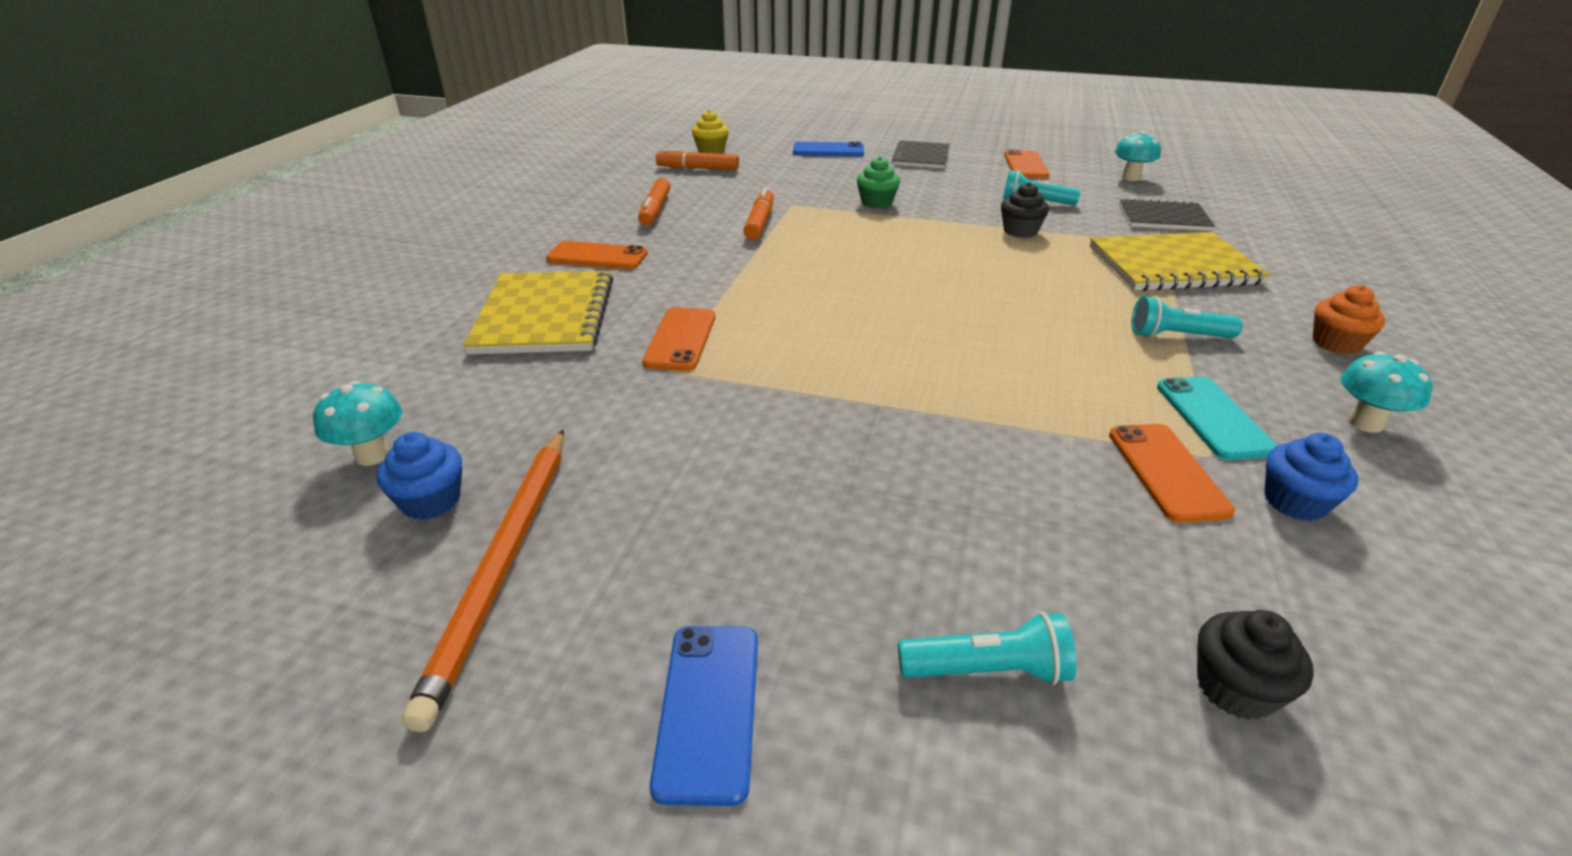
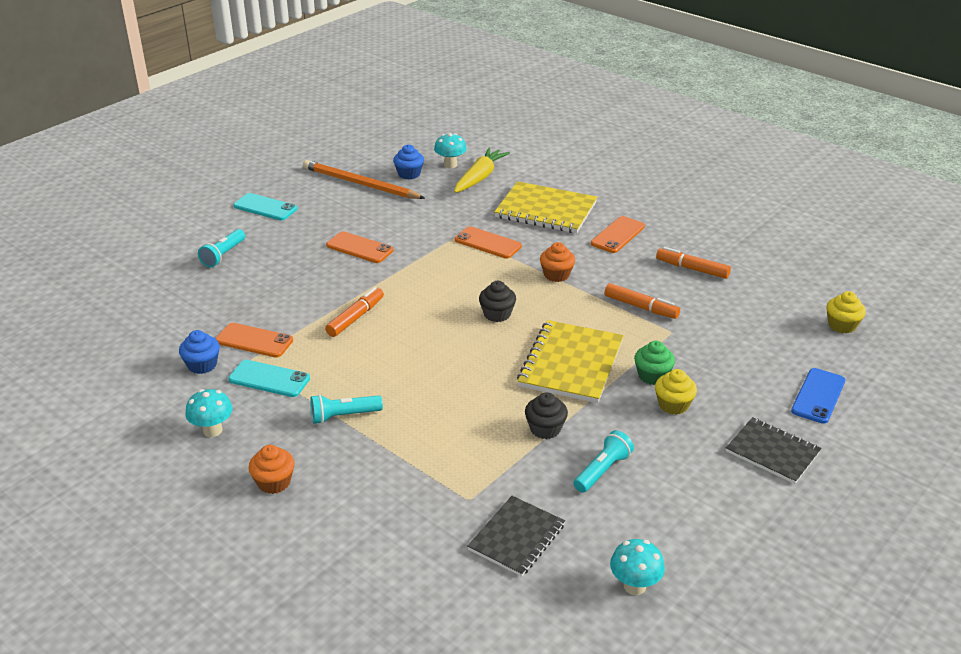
camera: 115 degrees right, 0 degrees up
blue phone [650,626,758,806] -> turquoise phone [233,193,297,220]
orange marker [656,149,739,170] -> orange marker moved to [325,287,384,337]
orange phone [1004,149,1050,178] -> orange phone moved to [326,231,393,263]
yellow notebook [1090,232,1271,291] -> yellow notebook moved to [517,320,624,403]
turquoise flashlight [1131,296,1243,338] -> turquoise flashlight turned 135 degrees counterclockwise [310,394,383,424]
black cupcake [1197,610,1314,720] -> black cupcake moved to [479,281,516,322]
none -> yellow carrot [454,148,510,193]
none -> orange cupcake [540,242,575,282]
none -> yellow cupcake [655,369,697,415]

